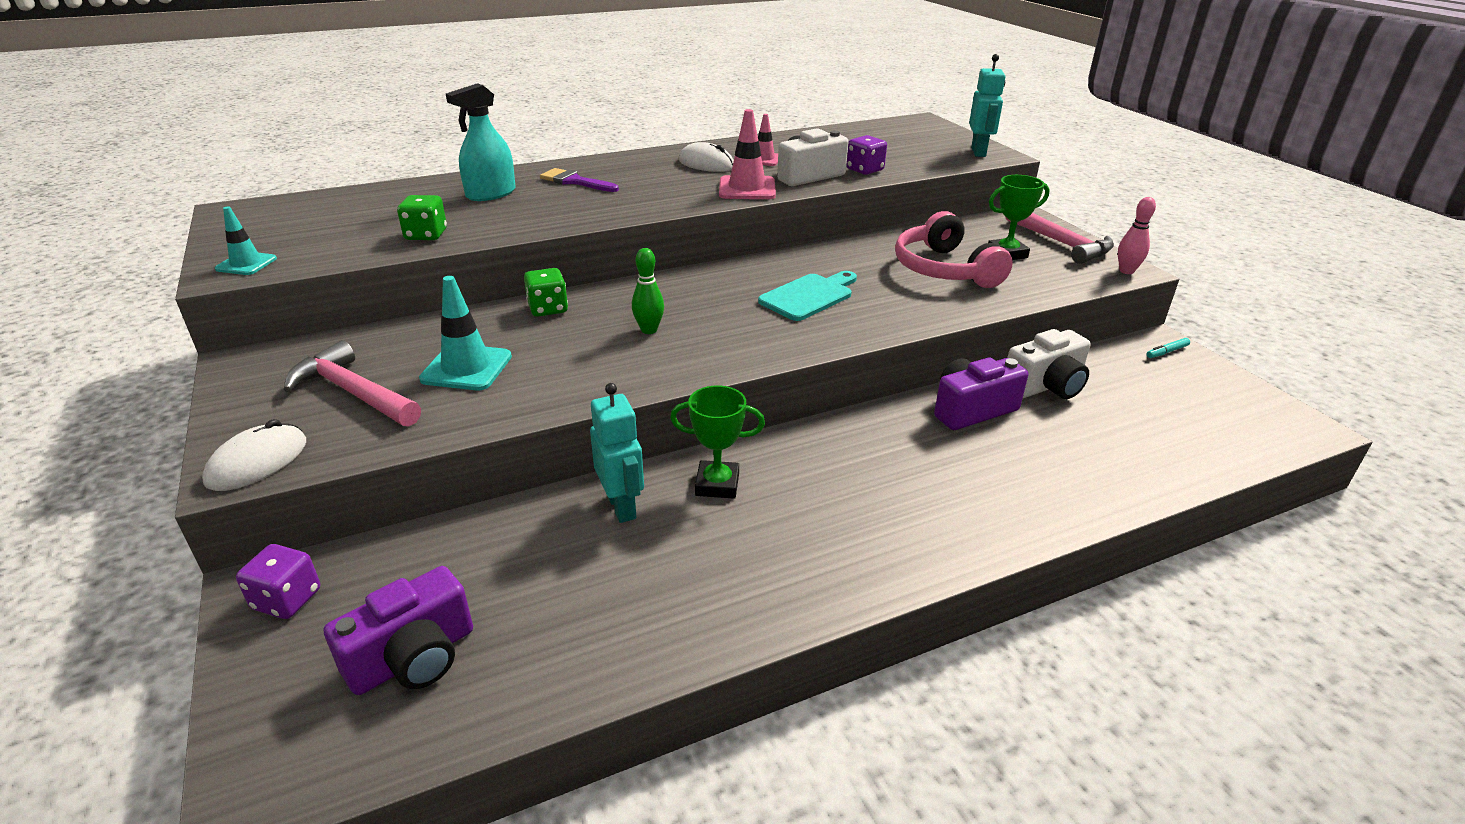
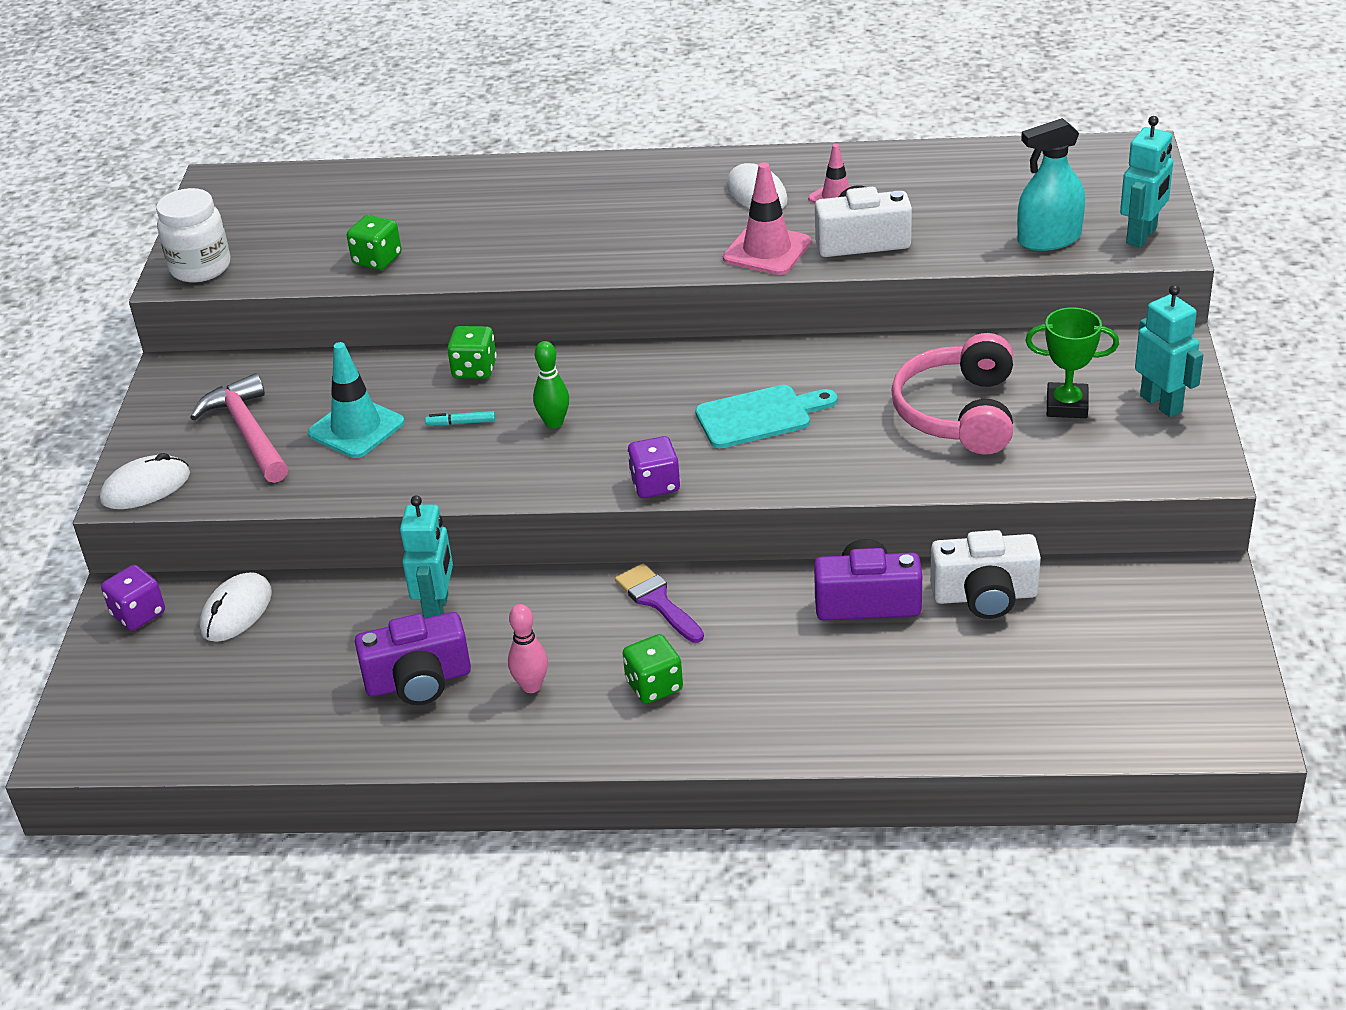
camera: 30 degrees right, 5 degrees up
turquoise traffic cone [215,206,277,275] -> white jar [156,188,230,282]
purple camera [324,566,473,695] -> purple camera moved to [355,612,471,705]
turquoise spray bottle [446,83,516,201] -> turquoise spray bottle moved to [1017,118,1085,251]
purple brush [540,168,619,192] -> purple brush moved to [615,563,704,643]
green trophy [670,386,765,499] -> none
purple dice [846,135,887,175] -> purple dice moved to [628,436,680,498]
pink hammer [1005,213,1114,264] -> turquoise robot [1135,285,1203,417]
pink bowling pin [1118,197,1156,274] -> pink bowling pin moved to [508,604,548,693]
turquoise marker [1146,338,1190,358] -> turquoise marker moved to [425,411,495,426]
none -> white mouse [200,572,272,642]
none -> green dice [623,634,683,704]

